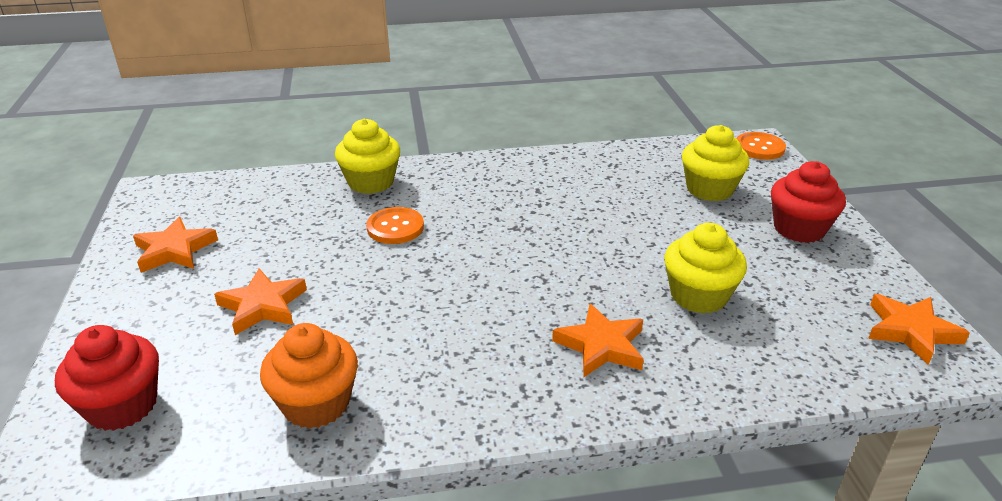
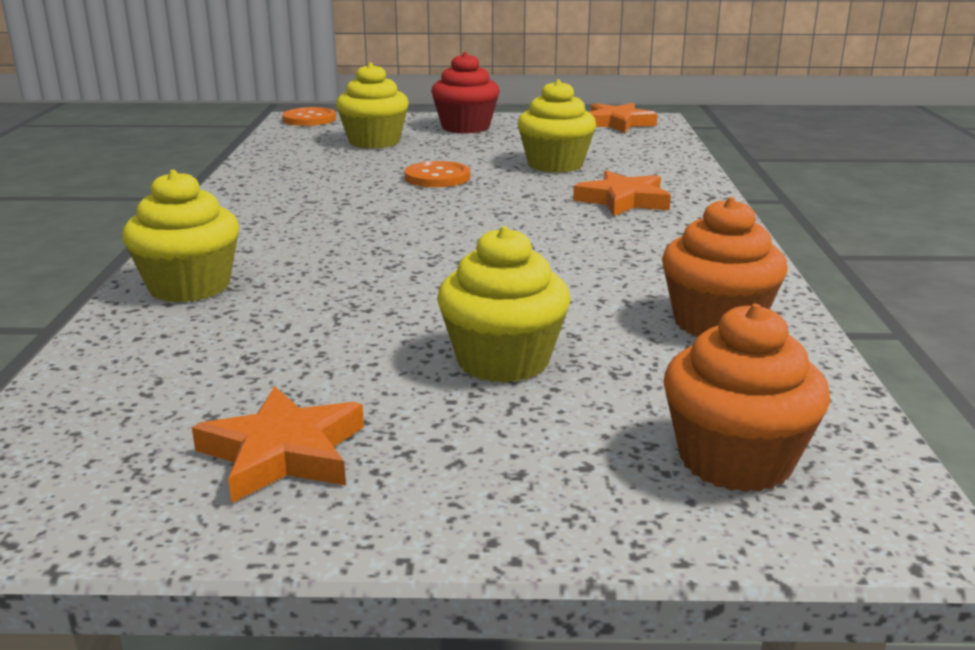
camera: 80 degrees left, 10 degrees down
red cupcake [55,325,159,431] -> orange cupcake [663,304,830,492]
orange star [214,269,307,335] -> yellow cupcake [437,226,570,383]
orange button [366,207,424,244] -> orange button moved to [404,161,470,187]

